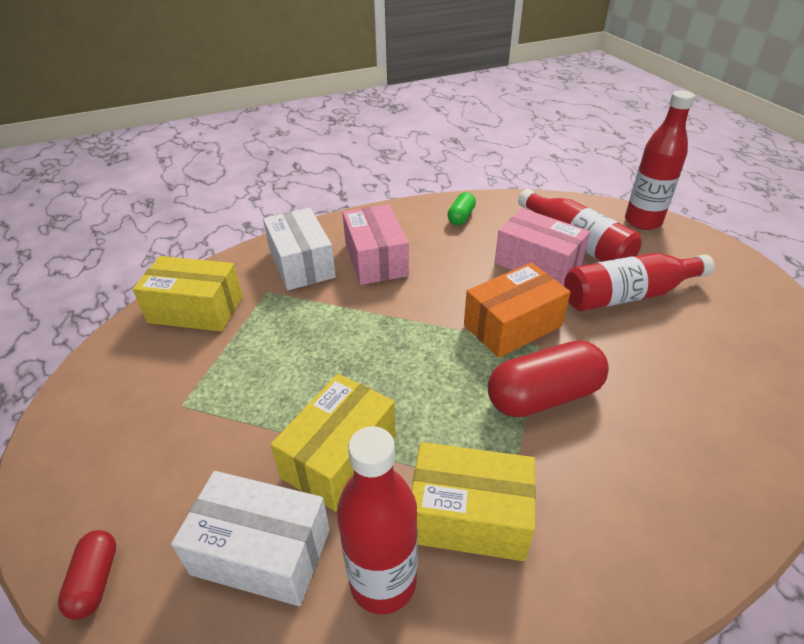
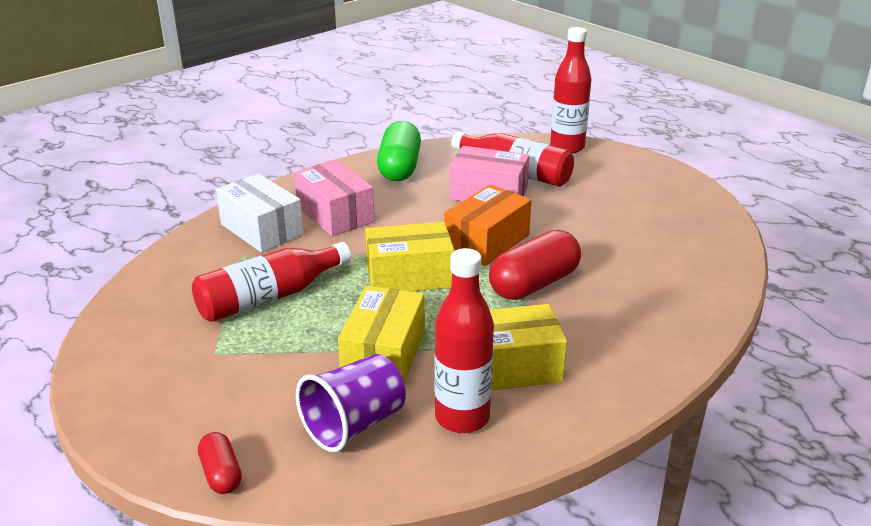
camera: 20 degrees left, 10 degrees down
yellow box [133,256,243,332] -> yellow box moved to [365,222,454,291]
white box [171,471,330,606] -> purple cup [296,354,406,452]
green capsule [447,192,476,225] -> green capsule [377,121,421,181], size x1.92
red bottle [564,253,715,311] -> red bottle moved to [192,242,351,322]

